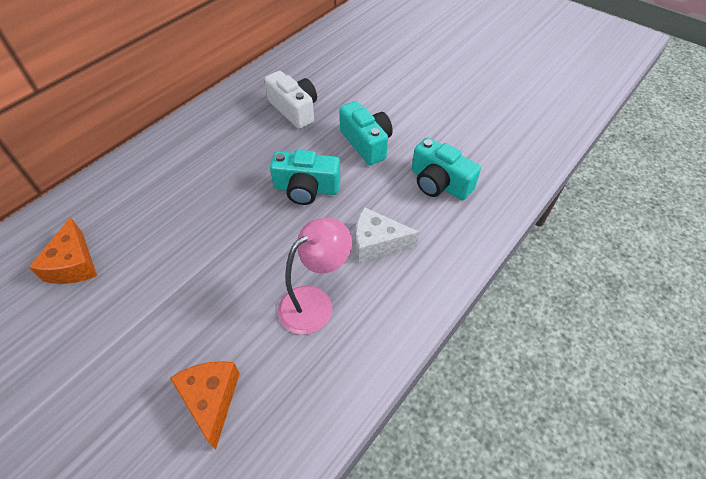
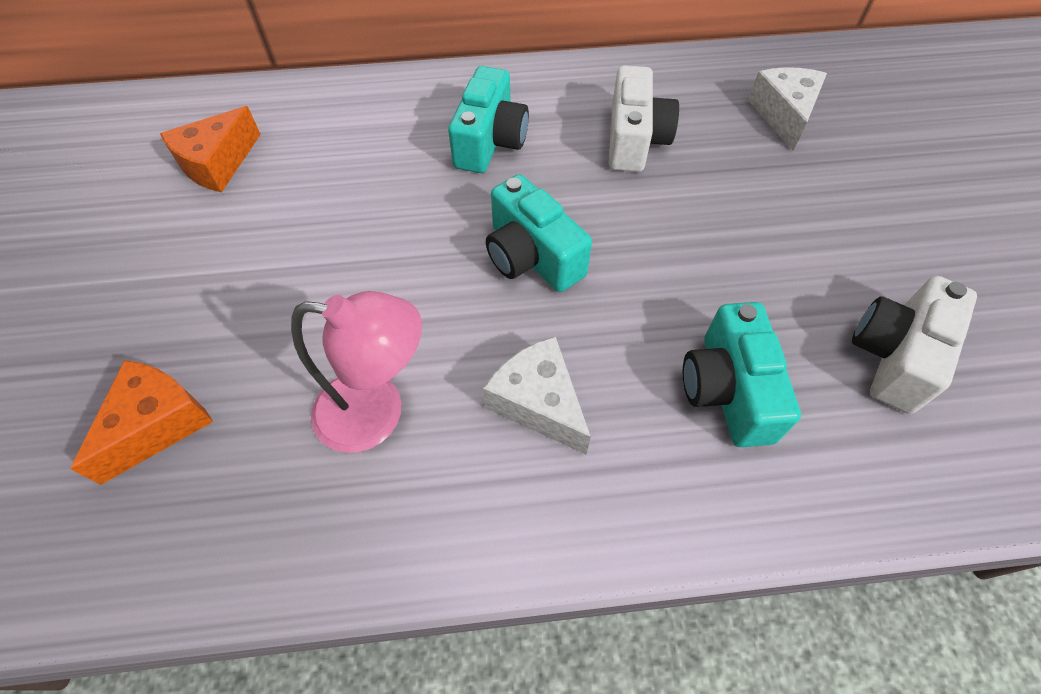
camera: 45 degrees right, 5 degrees up
turquoise camera [339,101,393,165] -> turquoise camera moved to [448,66,529,173]
none -> white cheese [748,67,827,151]
none -> white camera [852,276,977,414]

